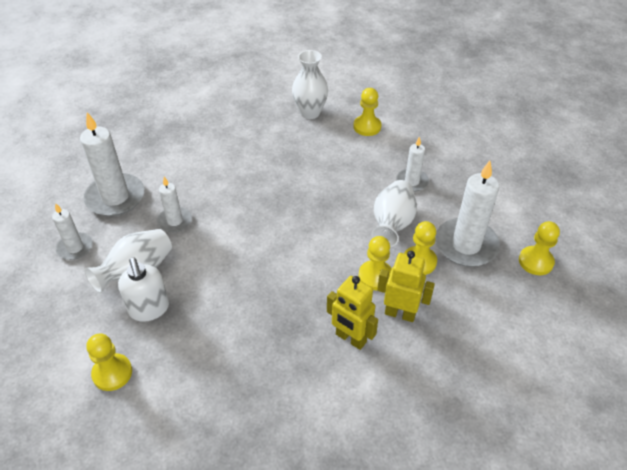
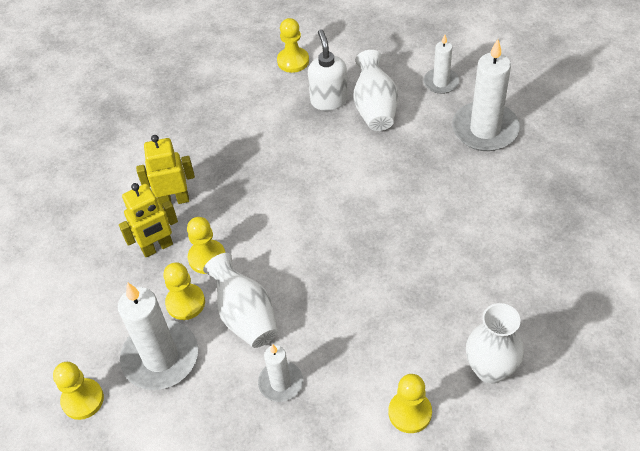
camera: 135 degrees right, 5 degrees up
white soap dispenser [118,257,169,322] -> white soap dispenser turned 60 degrees clockwise [308,29,348,111]
white candle [157,177,192,232] -> none

